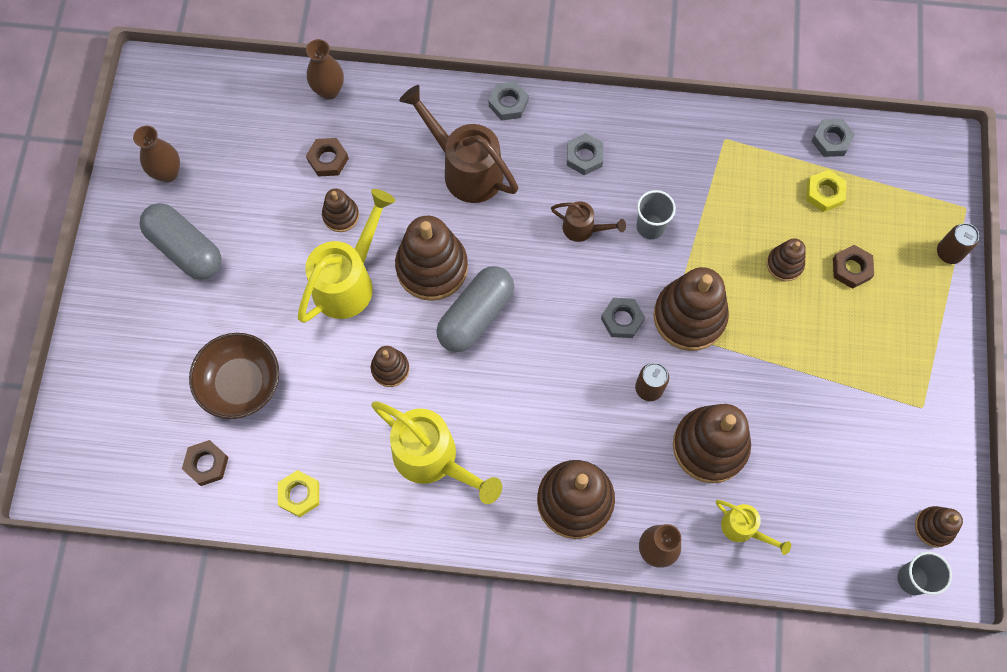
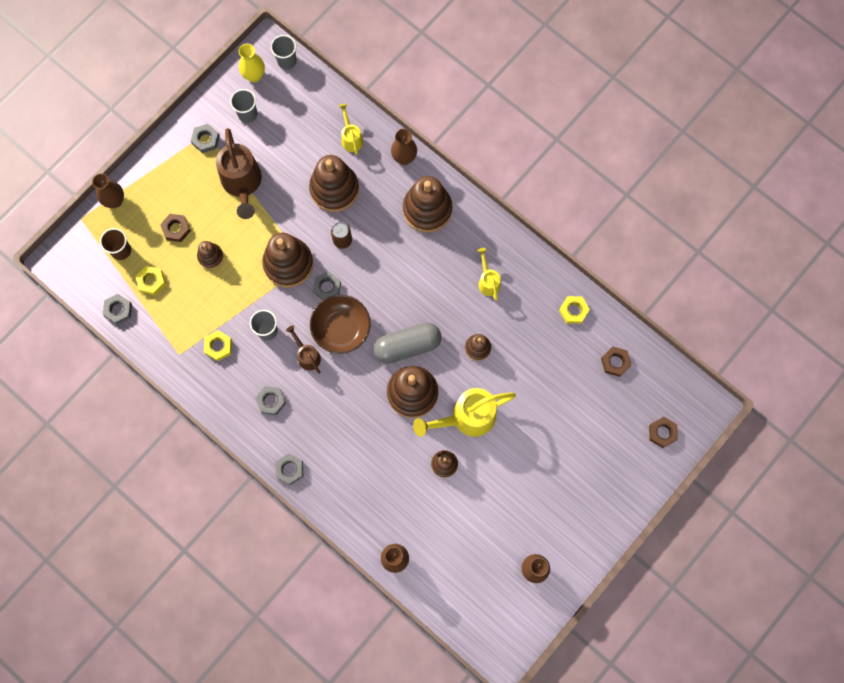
camera: 145 degrees left, 5 degrees up
grey capsule [139,203,222,280] -> none
brown bowl [189,333,279,419] -> brown bowl moved to [310,295,371,354]
brown nut [306,138,349,177] -> brown nut moved to [649,417,678,448]
yellow watering can [371,401,502,504] -> yellow watering can [477,248,501,301], size x0.52
brown watering can [399,85,518,203] -> brown watering can moved to [216,128,262,219]
brown stacking toy [915,506,963,547] -> yellow vase [239,44,265,82]
brown can [937,223,979,264] -> brown vase [92,173,124,208]
none -> brown cup [100,228,131,260]
none -> grey nut [191,124,220,153]
none -> yellow nut [204,330,232,361]
none -> grey cup [230,89,257,123]

